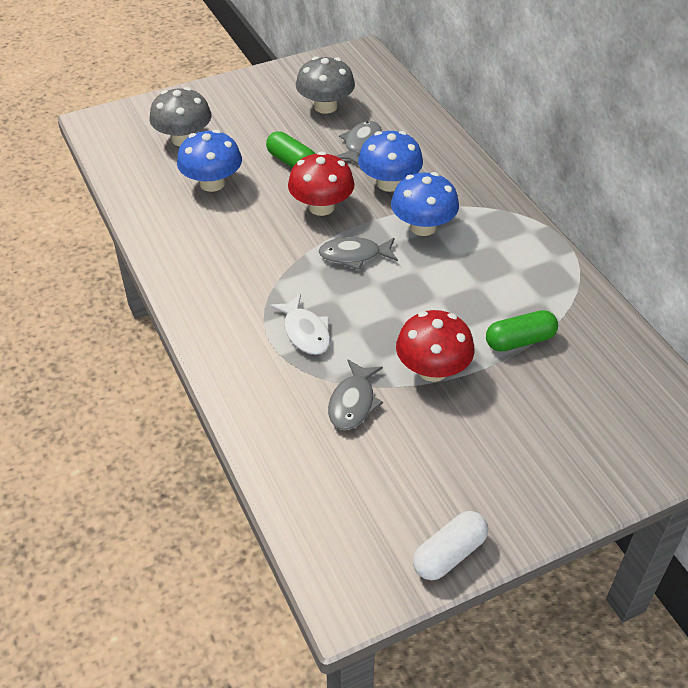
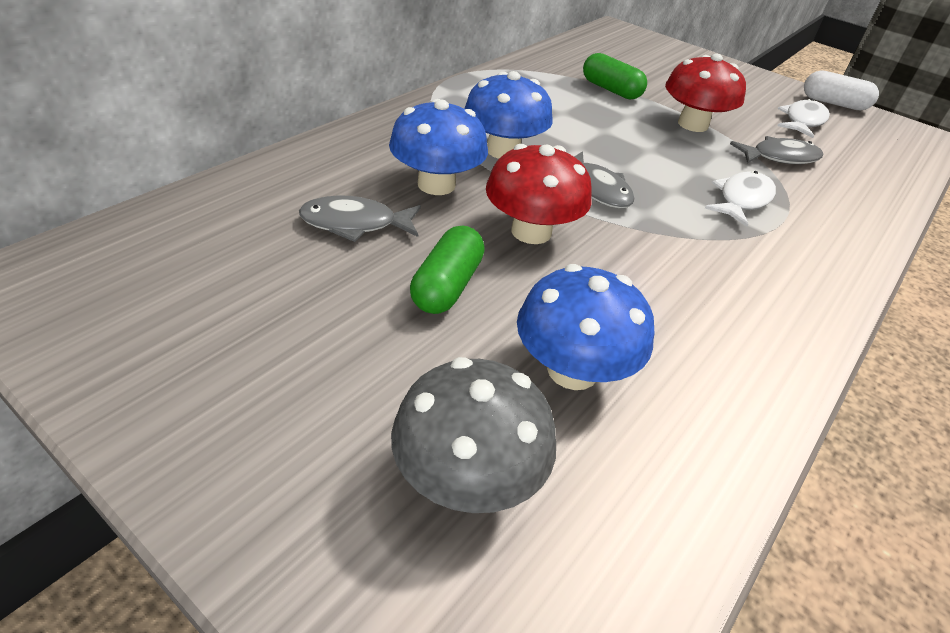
camera: 120 degrees left, 5 degrees down
grey mushroom [296,56,355,114] -> none
none -> white fish [777,99,830,138]

